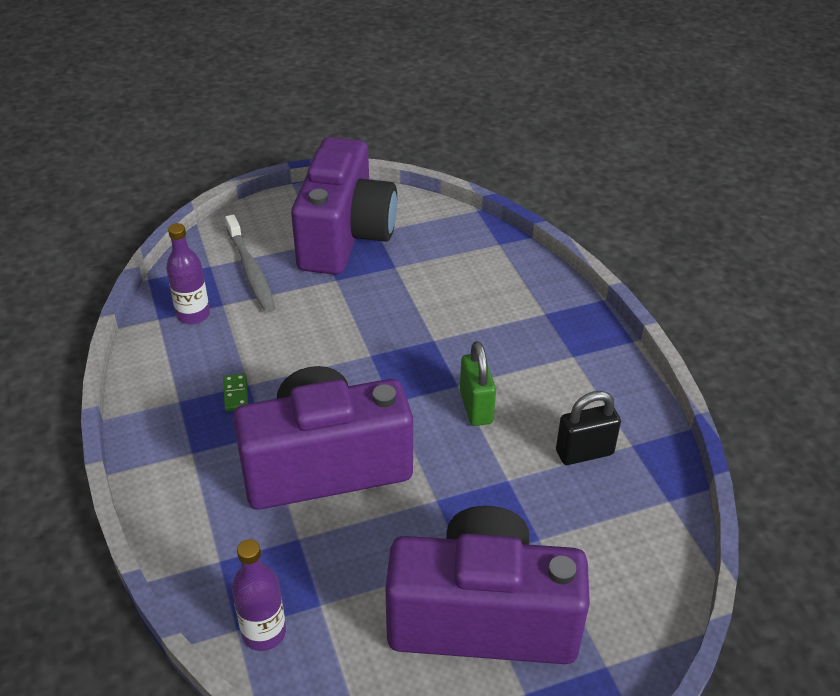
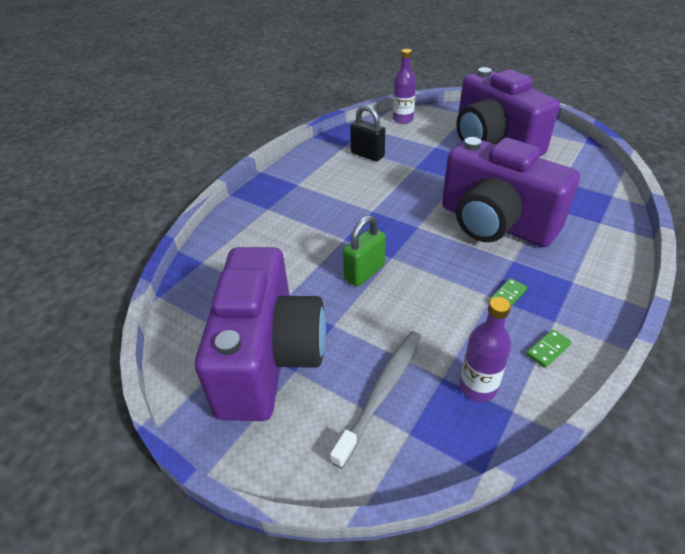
camera: 125 degrees left, 0 degrees up
purple bottle [232,539,286,651] -> purple bottle moved to [393,49,416,124]
purple camera [291,137,397,275] -> purple camera turned 120 degrees clockwise [195,247,326,421]
green padlock [460,341,496,426] -> green padlock moved to [343,215,386,287]
none -> green domino [526,329,572,368]

